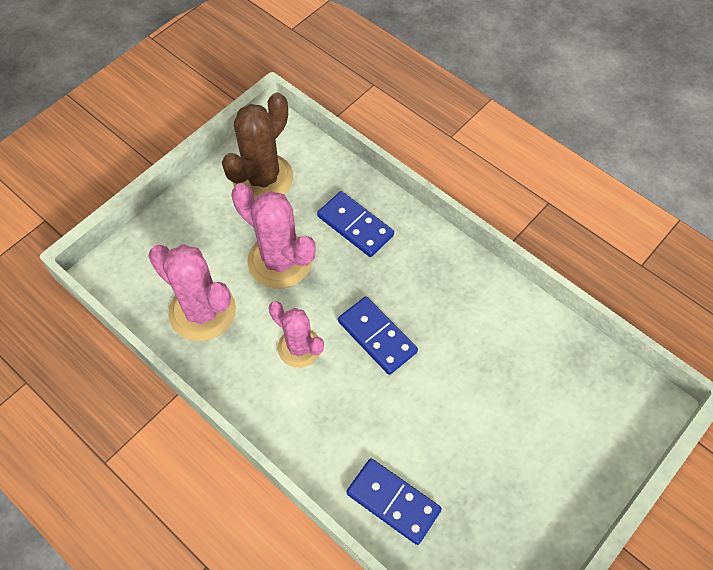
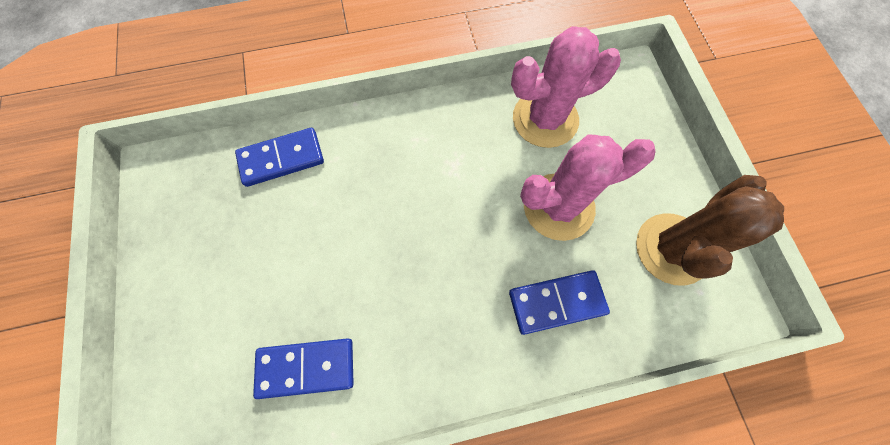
camera: 125 degrees right, 10 degrees up
brown cactus [222,93,293,199] -> brown cactus turned 60 degrees clockwise [636,175,784,286]
pink cactus [269,301,324,368] -> none
blue domino [338,296,418,375] -> blue domino moved to [253,338,354,399]

